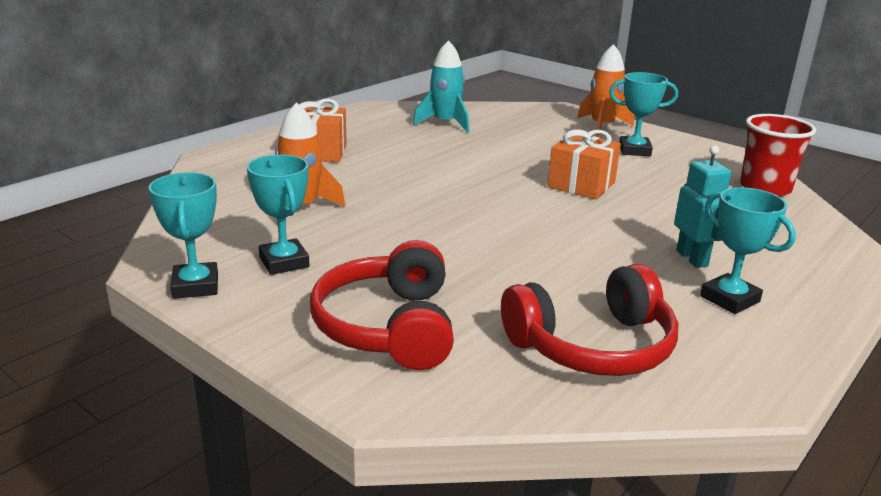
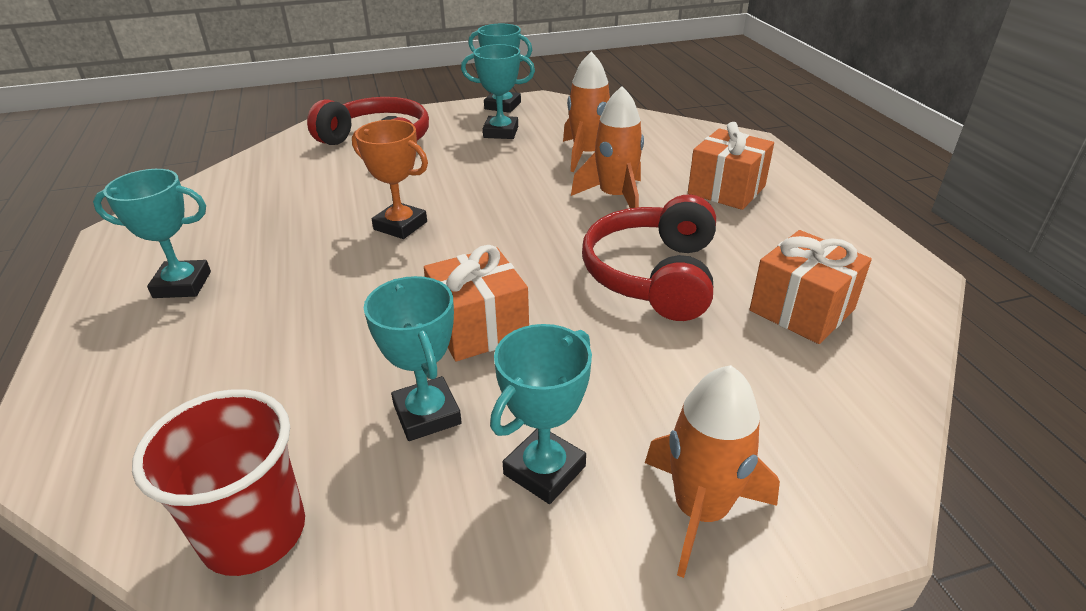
camera: 125 degrees right, 10 degrees up
turquoise rocket [413,40,470,133] -> orange gift [750,230,872,344]
red headphones [501,264,678,376] -> red headphones moved to [582,195,716,321]
turquoise robot [674,146,731,268] -> none
none -> orange trophy [352,120,428,239]
none -> turquoise trophy [364,276,462,441]
none -> orange rocket [571,86,644,208]

